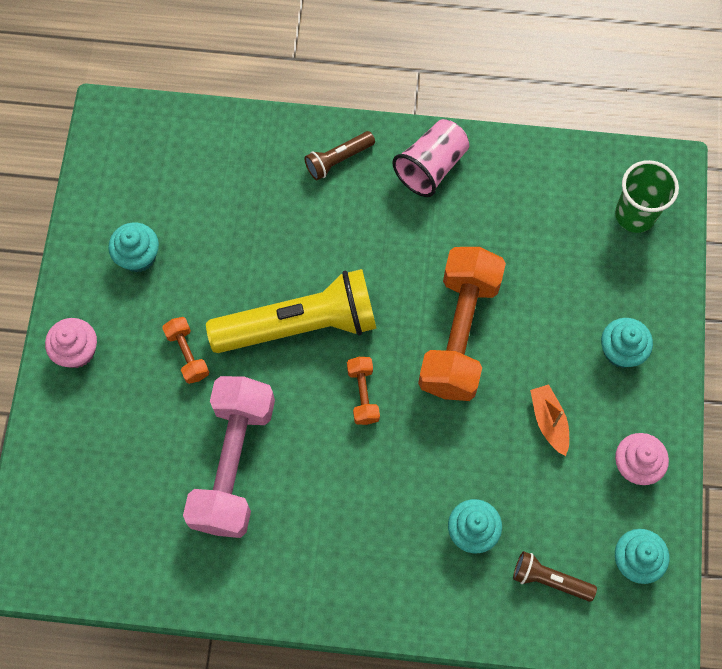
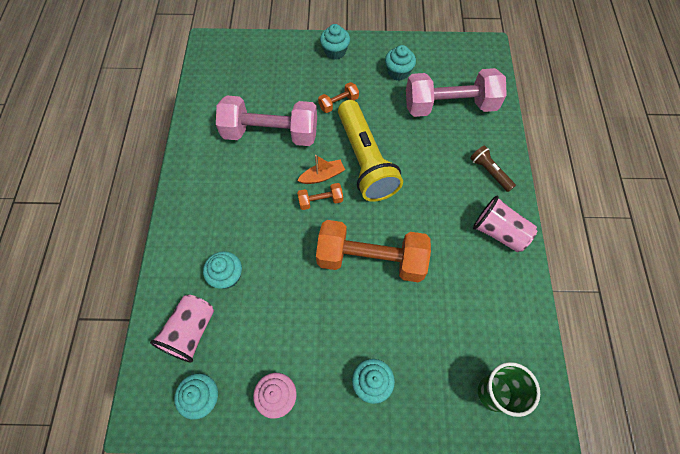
camera: 85 degrees right, 5 degrees down
pink cupcake [45,318,97,368] -> turquoise cupcake [320,24,350,60]
brown flashlight [513,551,597,602] -> pink cup [150,295,214,362]
orange boat [530,384,569,456] -> orange boat moved to [297,155,345,184]
none -> pink dumbbell [406,68,507,117]

